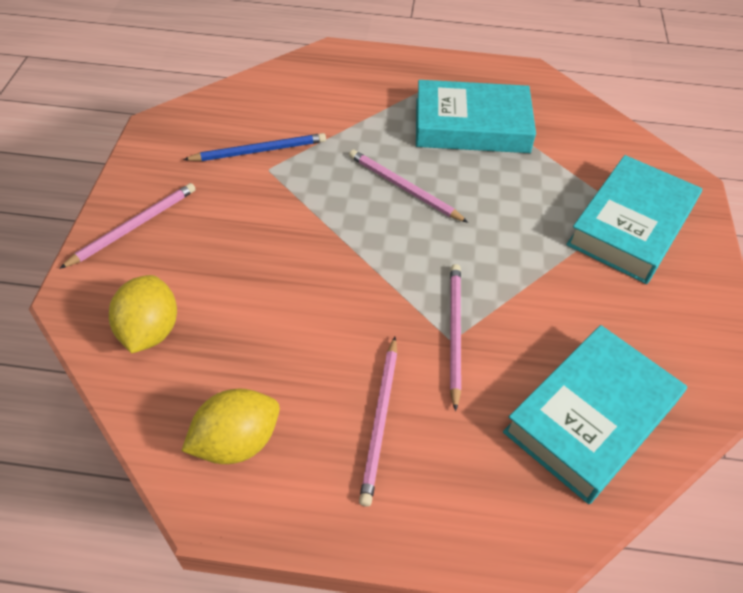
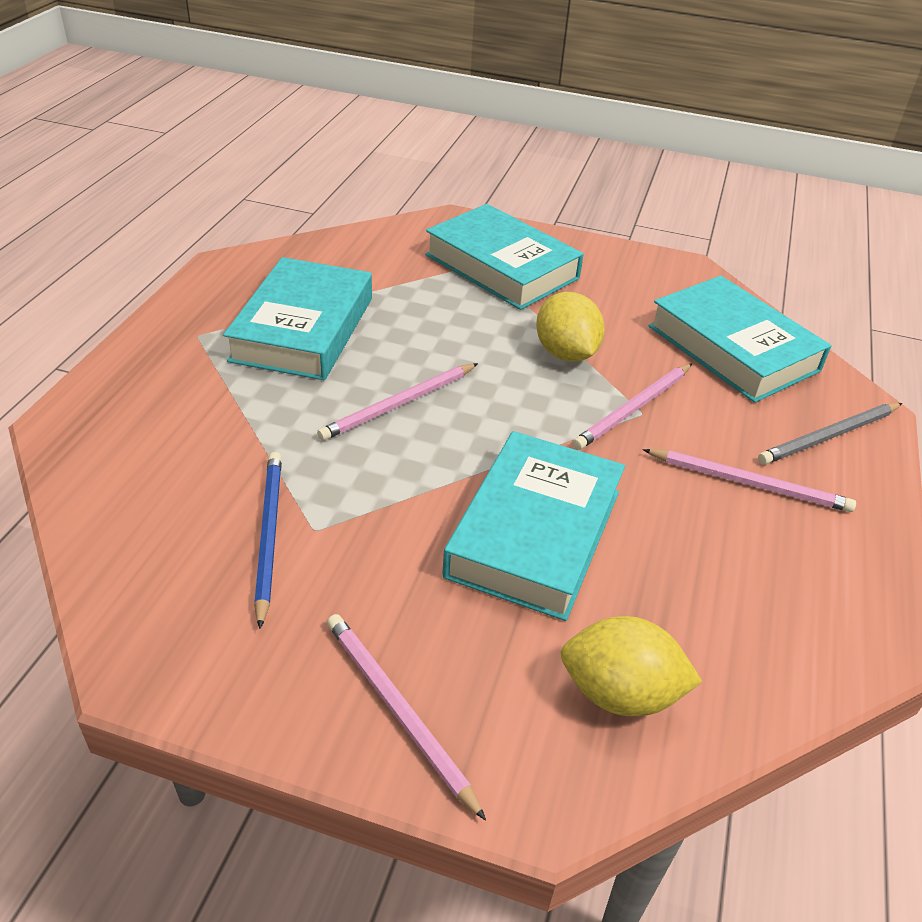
camera: 80 degrees left, 10 degrees down
yellow lemon [181,389,280,464] -> yellow lemon moved to [536,292,605,362]
pink pencil [450,264,461,412] -> pink pencil turned 60 degrees counterclockwise [573,364,692,450]
none -> turquoise book [442,431,625,621]
none -> grey pencil [758,403,902,465]

